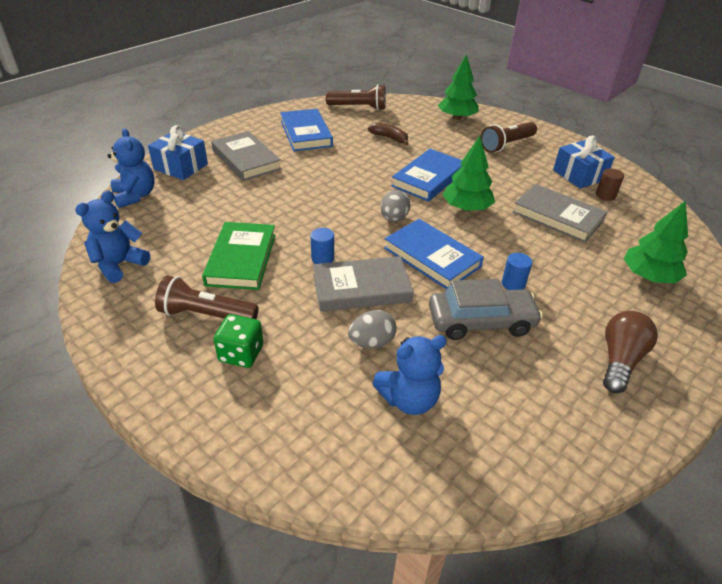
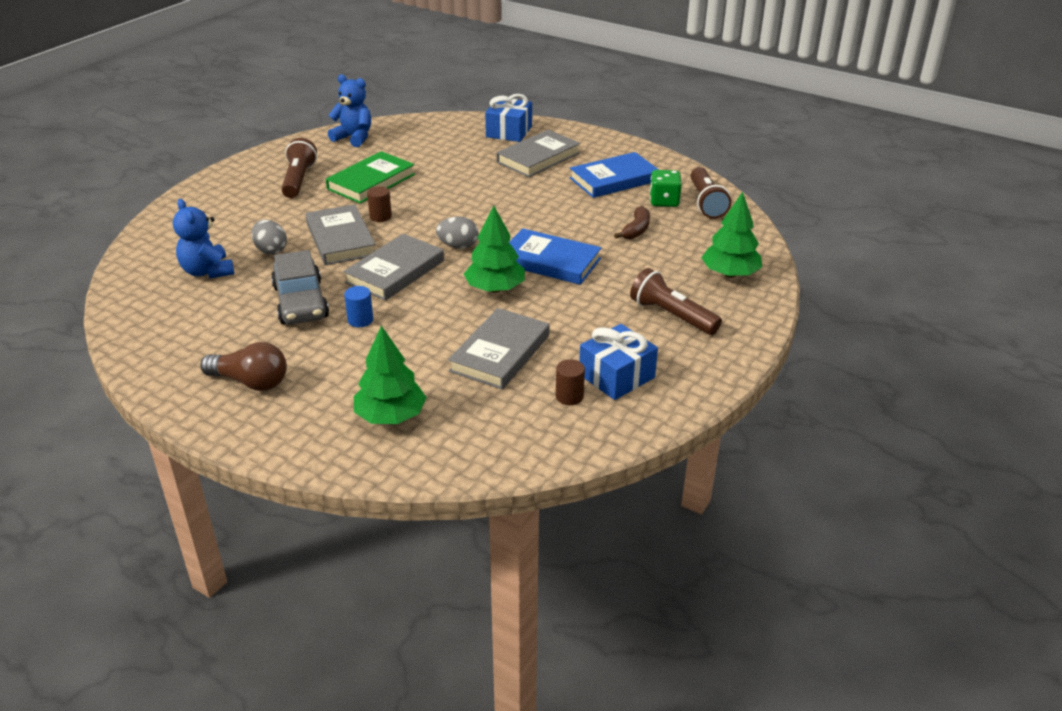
camera: 80 degrees right, 5 degrees down
blue teddy bear [107,128,155,208] -> none
green book [202,222,276,290] -> green book turned 45 degrees counterclockwise [326,151,415,204]
green dice [213,314,263,368] -> green dice moved to [650,170,682,207]
blue cylinder [311,228,334,264] -> brown cylinder [367,186,392,222]
blue book [384,219,484,289] -> grey book [343,234,444,301]

